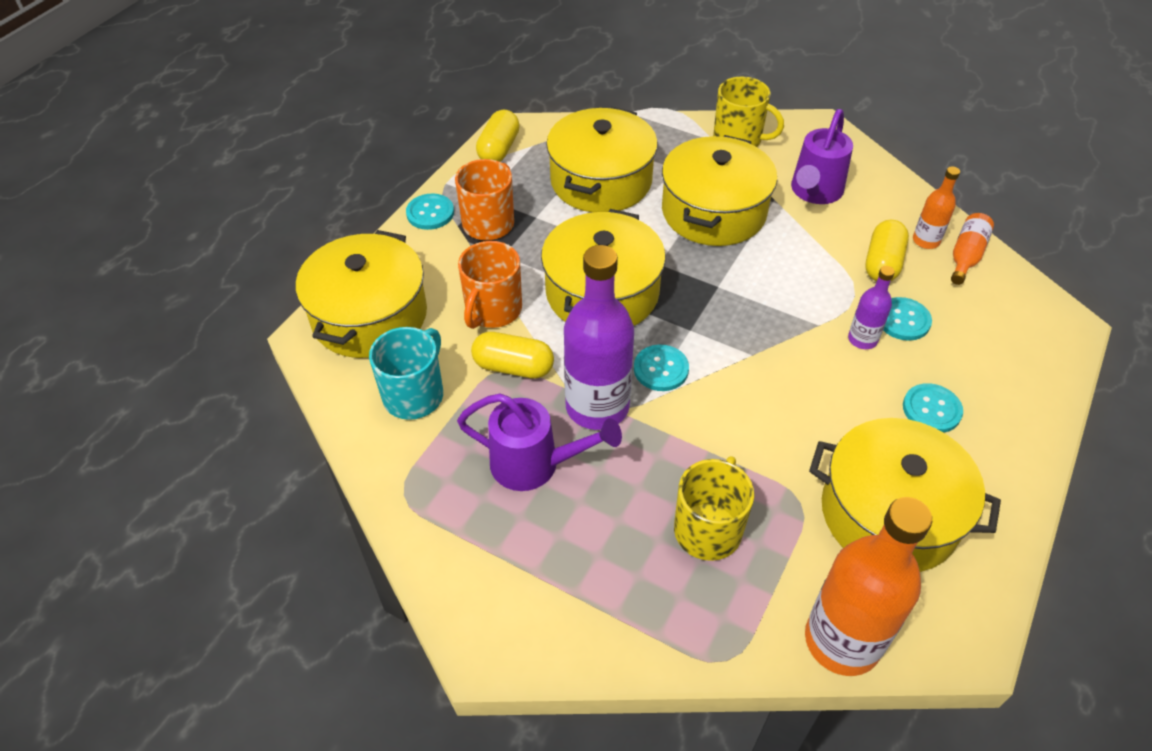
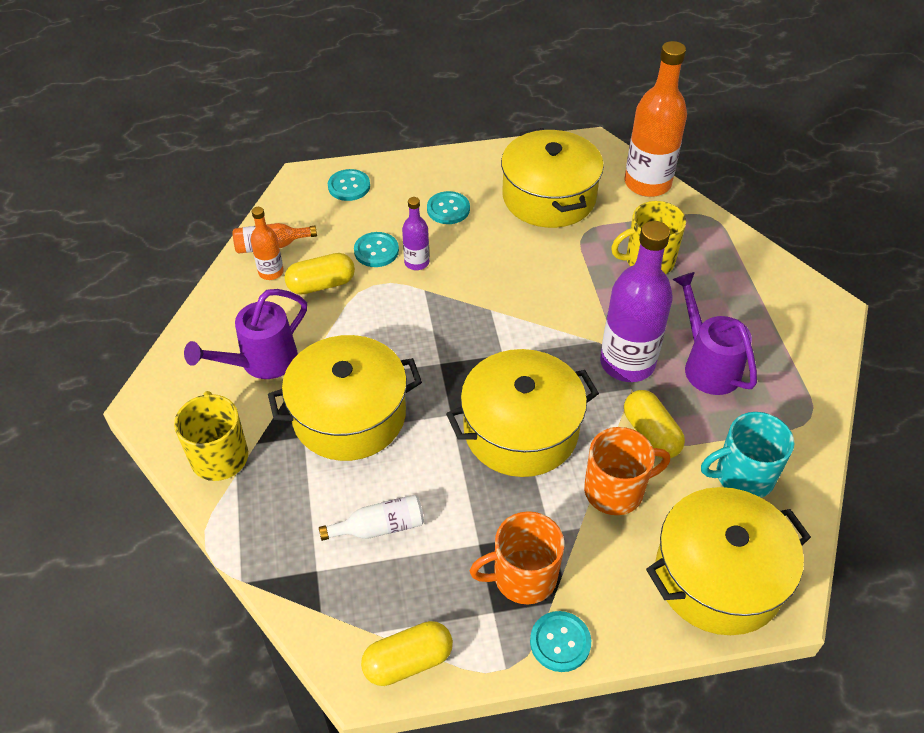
camera: 130 degrees left, 0 degrees up
yellow pot [546,107,658,213] -> white bottle [319,495,424,541]
turquoise button [634,345,689,391] -> turquoise button moved to [328,169,370,201]
purple watering can [791,109,853,204] -> purple watering can turned 150 degrees clockwise [184,289,307,379]

